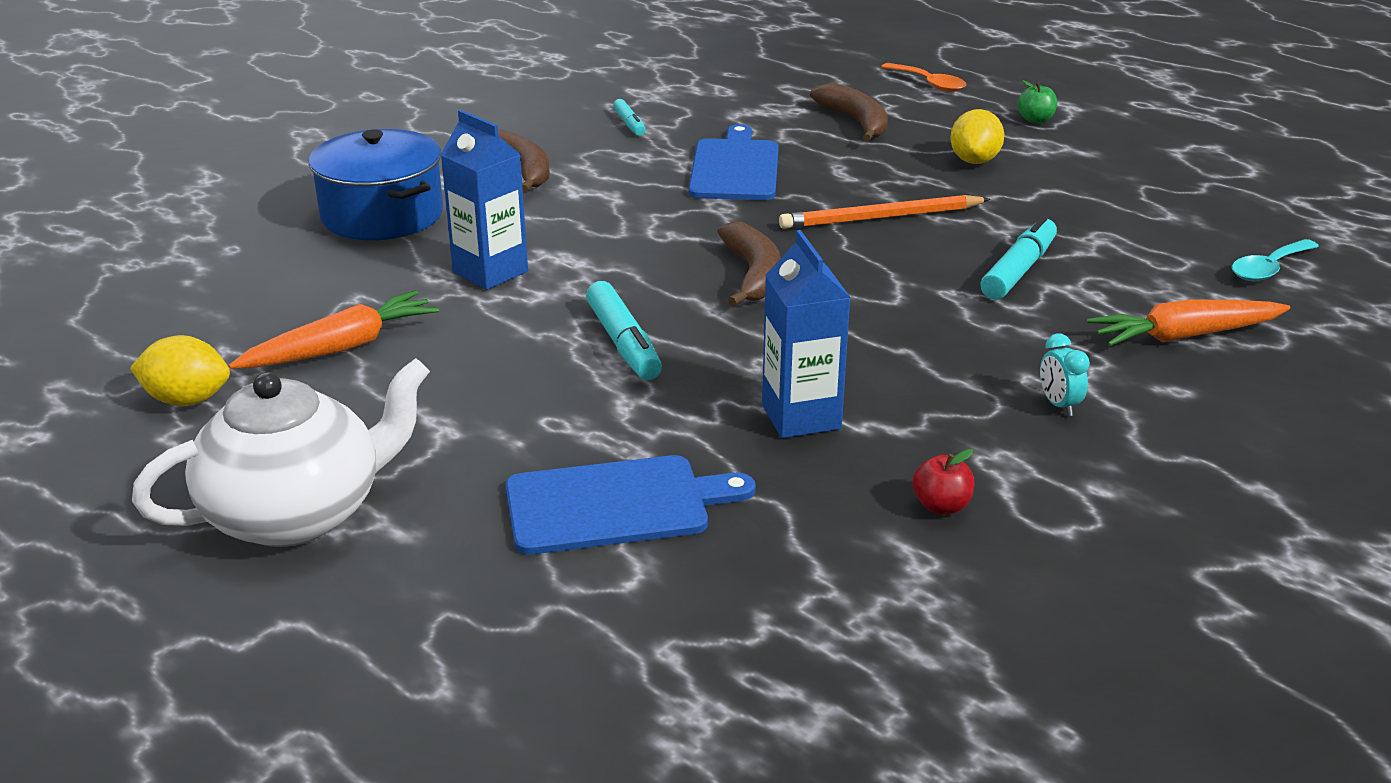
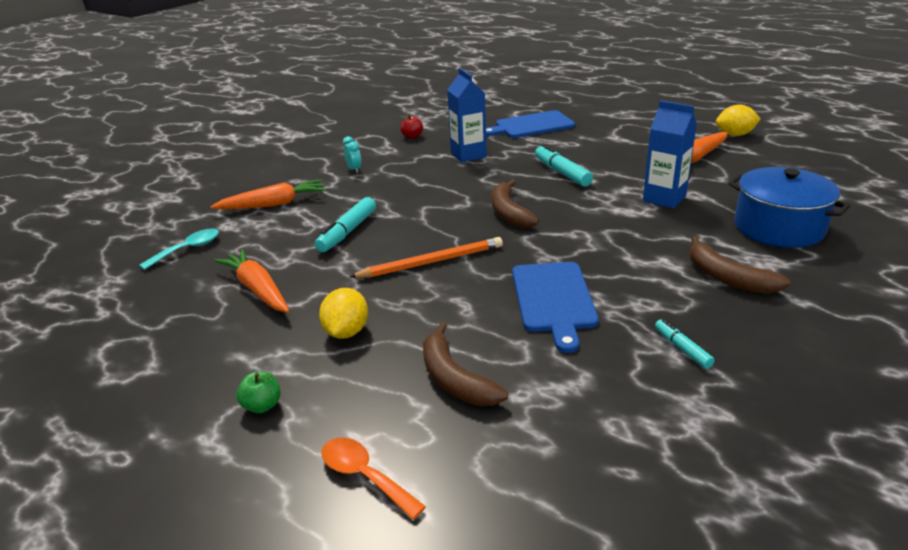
camera: 175 degrees right, 0 degrees up
white teapot [132,358,430,547] -> none
none -> orange carrot [214,249,289,313]

